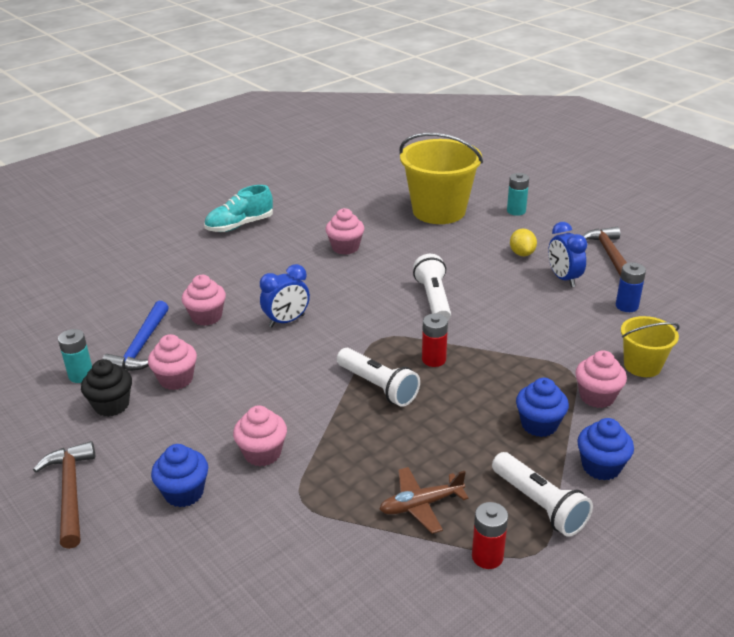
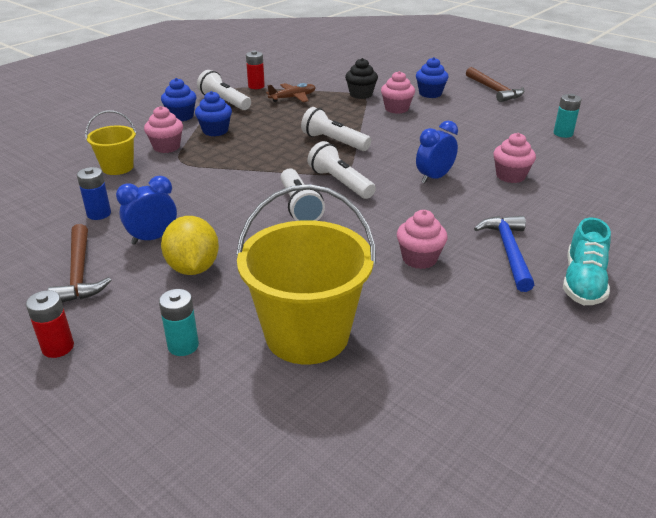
camera: 170 degrees right, 0 degrees up
black cupcake [81,359,132,417] -> black cupcake moved to [345,58,378,99]
blue hammer [102,301,169,371] -> blue hammer moved to [474,216,534,292]
pink cupcake [148,334,197,390] -> none
turquoise shoe [204,185,273,232] -> turquoise shoe turned 150 degrees clockwise [563,218,611,305]
red battery [422,314,448,367] -> red battery moved to [26,290,74,358]
yellow lemon [510,229,537,256] -> yellow lemon [161,216,219,275], size x1.63
blue clock [548,222,587,287] -> blue clock turned 90 degrees counterclockwise [116,176,177,245]
none -> white flashlight [307,141,376,199]

